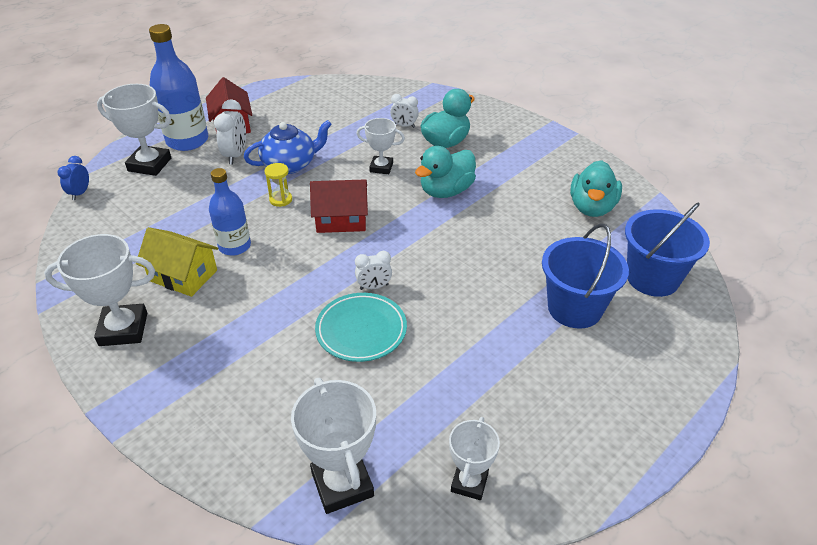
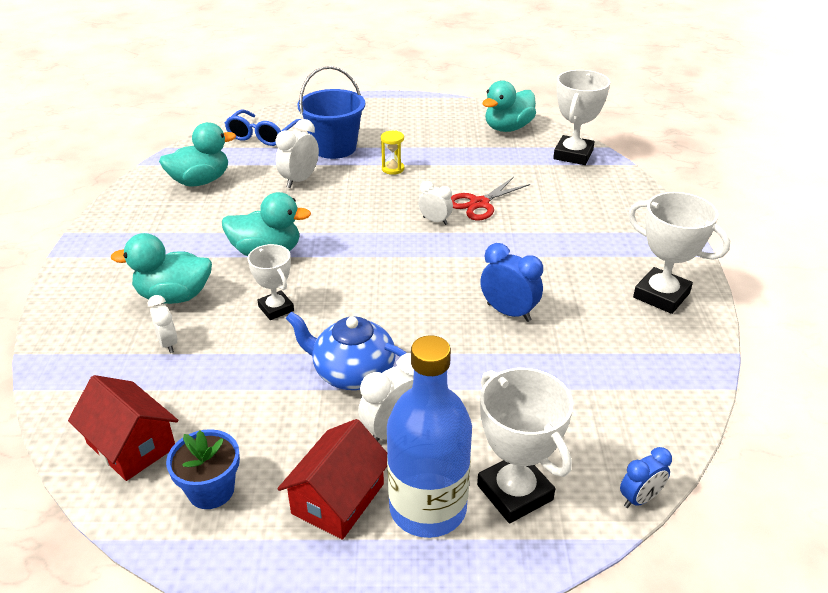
camera: 135 degrees left, 5 degrees down
yellow house [136,227,218,297] -> none
blue bottle [209,168,251,256] -> blue clock [480,243,543,322]
yellow hourglass [264,163,292,207] -> yellow hourglass moved to [381,131,404,175]
red house [310,179,368,233] -> red house moved to [68,375,178,481]
turquoise plate [315,293,407,362] -> red scissors [451,177,530,220]
white trophy [449,417,500,500] -> turquoise duck [482,80,536,132]
blue bucket [625,203,710,297] -> blue glasses [225,110,301,146]
none -> blue flower pot [166,429,240,509]
none -> white clock [276,119,319,188]

